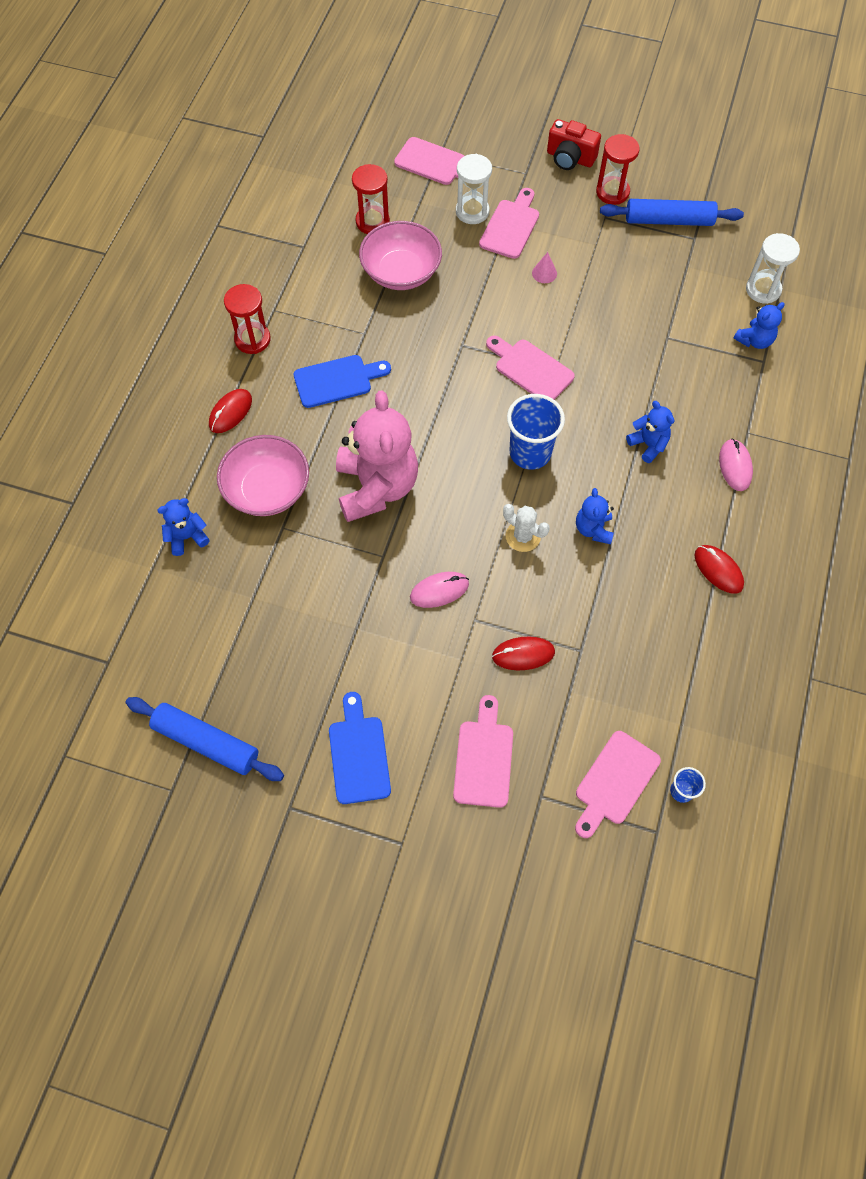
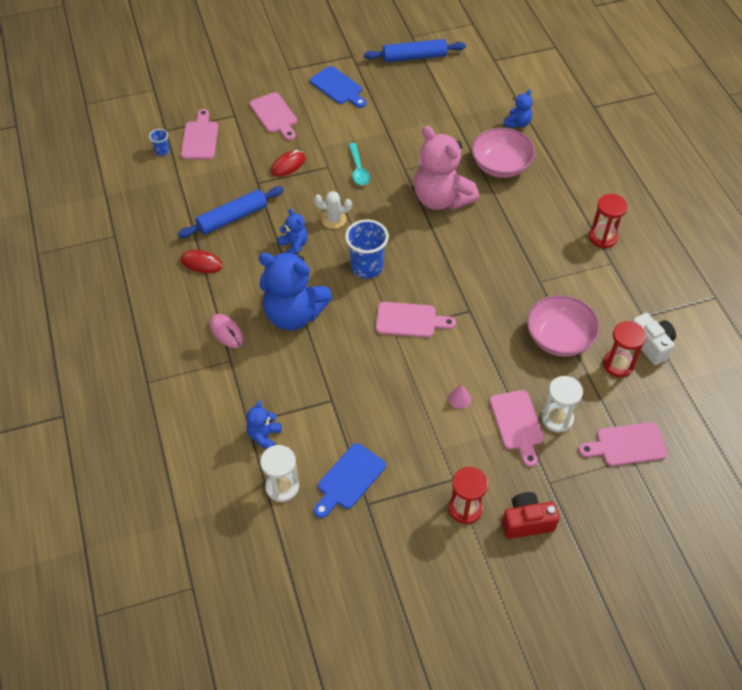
camera: 145 degrees right, 10 degrees down
red mouse [209,389,252,433] -> none
blue cutting board [294,355,391,408] -> blue cutting board moved to [314,443,386,518]
pink mouse [410,572,469,608] -> turquoise spoon [349,143,370,185]
blue rolling pin [600,199,744,226] -> blue rolling pin moved to [178,186,284,238]
blue teddy bear [626,401,674,463] -> blue teddy bear [258,252,332,330], size x2.15
none -> white camera [632,313,676,365]

